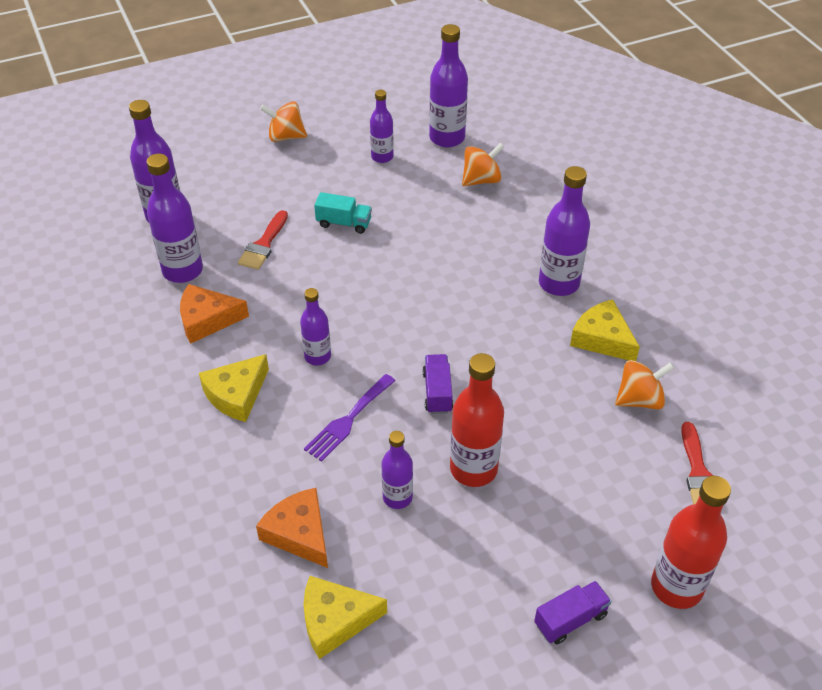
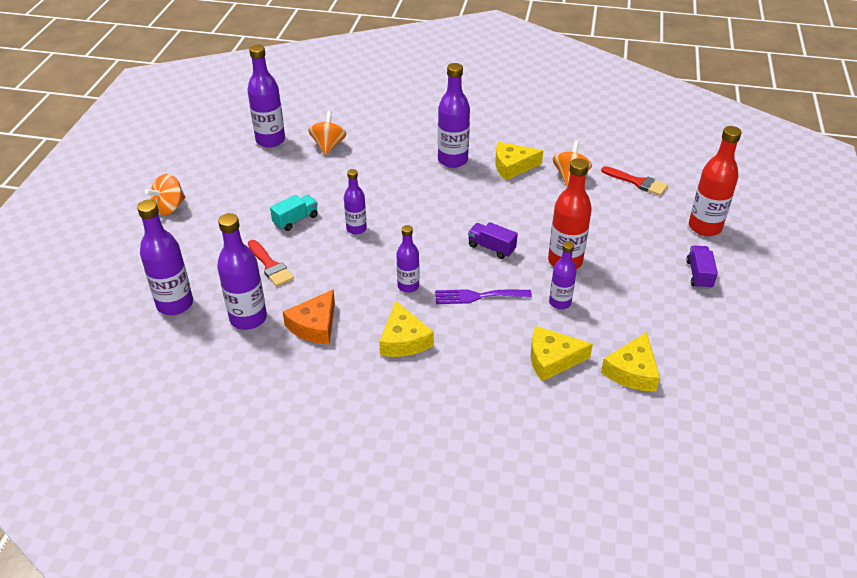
camera: 55 degrees left, 5 degrees down
orange cheese [256,488,328,568] -> yellow cheese [531,326,593,381]
purple fork [304,374,396,462] -> purple fork turned 105 degrees clockwise [435,289,532,304]
purple bottle [370,90,394,163] -> purple bottle moved to [344,169,367,234]

